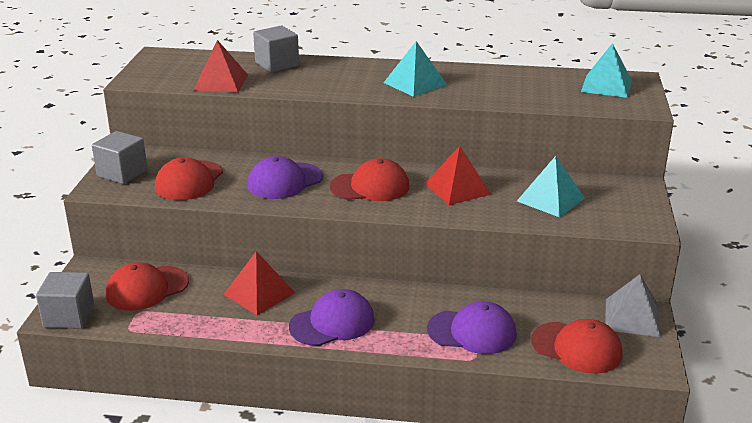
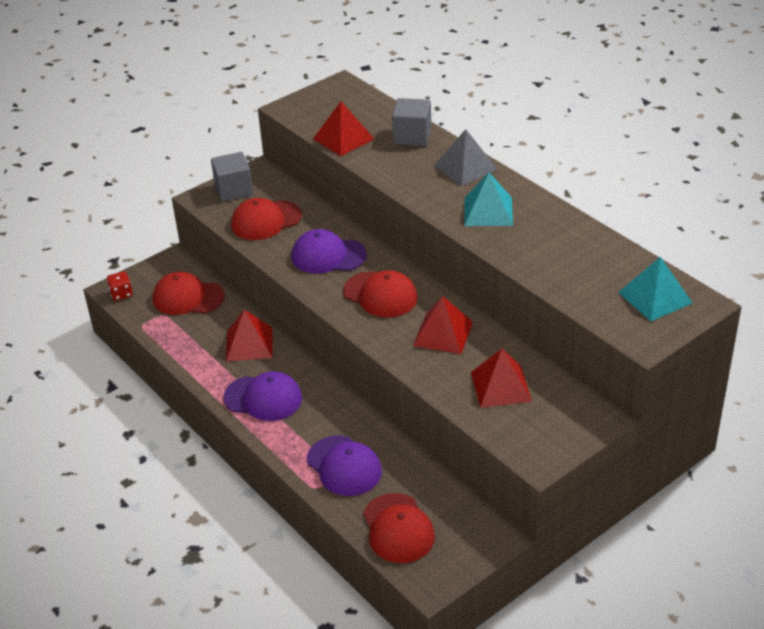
camera: 45 degrees right, 10 degrees up
grey cube [36,272,94,329] -> red dice [107,271,133,301]
turquoise pyramid [517,156,585,217] -> red pyramid [471,349,532,408]
grey pyramid [606,274,661,337] -> grey pyramid moved to [434,129,498,186]

